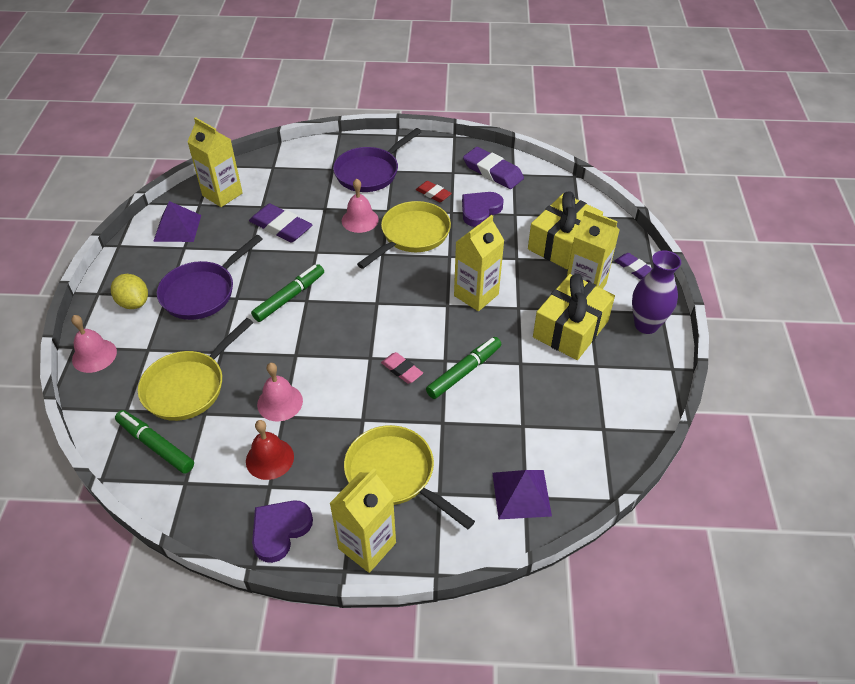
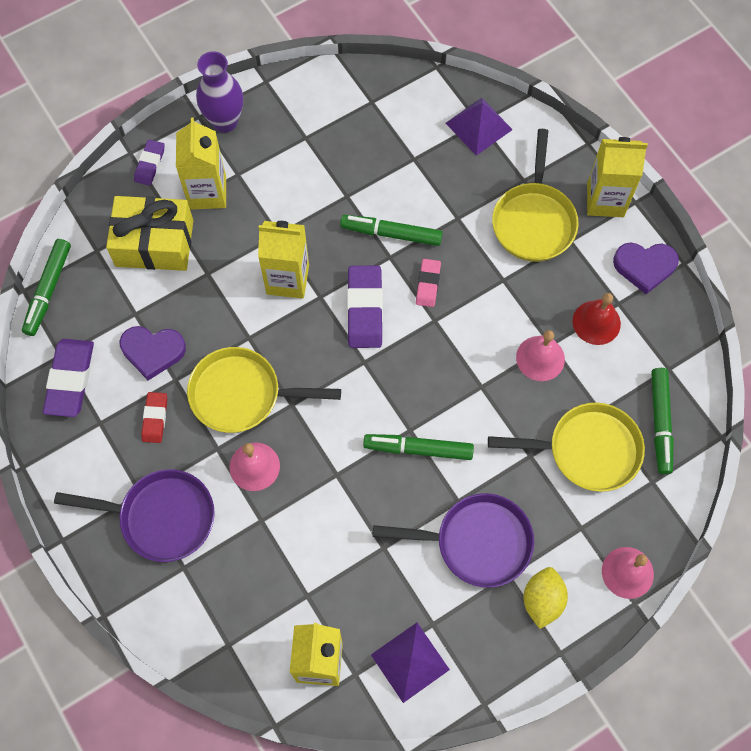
camera: 125 degrees left, 20 degrees up
purple eraser [249,204,312,243] -> purple eraser moved to [347,266,383,348]
yellow gift [533,274,615,360] -> none
none -> green marker [22,239,71,336]

